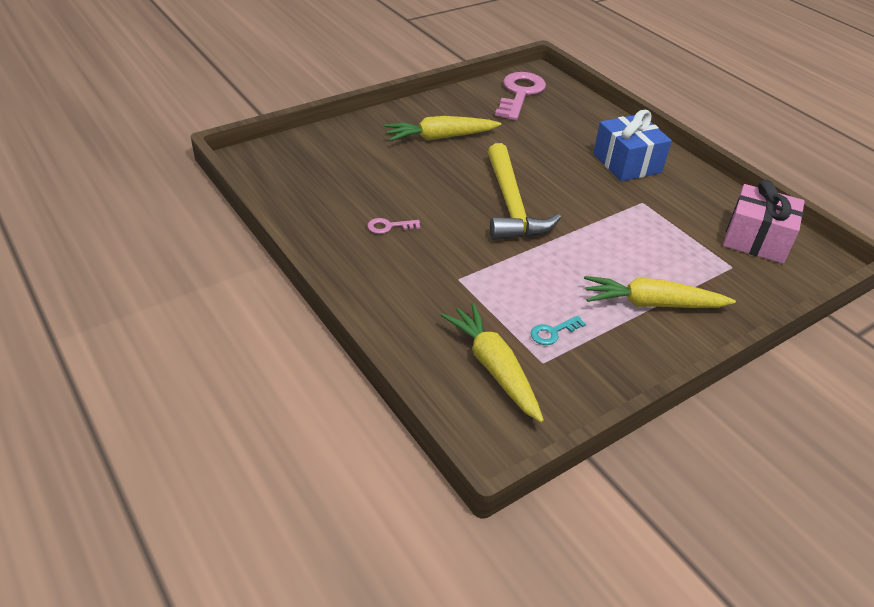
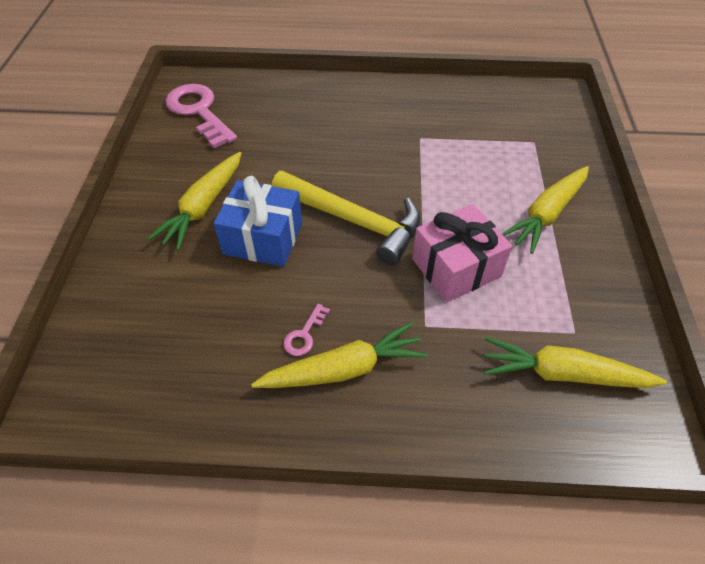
camera: 50 degrees left, 10 degrees up
turquoise key [531,316,586,345] -> none
blue gift [593,110,672,182] -> blue gift moved to [214,176,302,267]
pink gift [723,180,805,264] -> pink gift moved to [412,204,512,302]
none -> yellow carrot [251,322,428,388]

